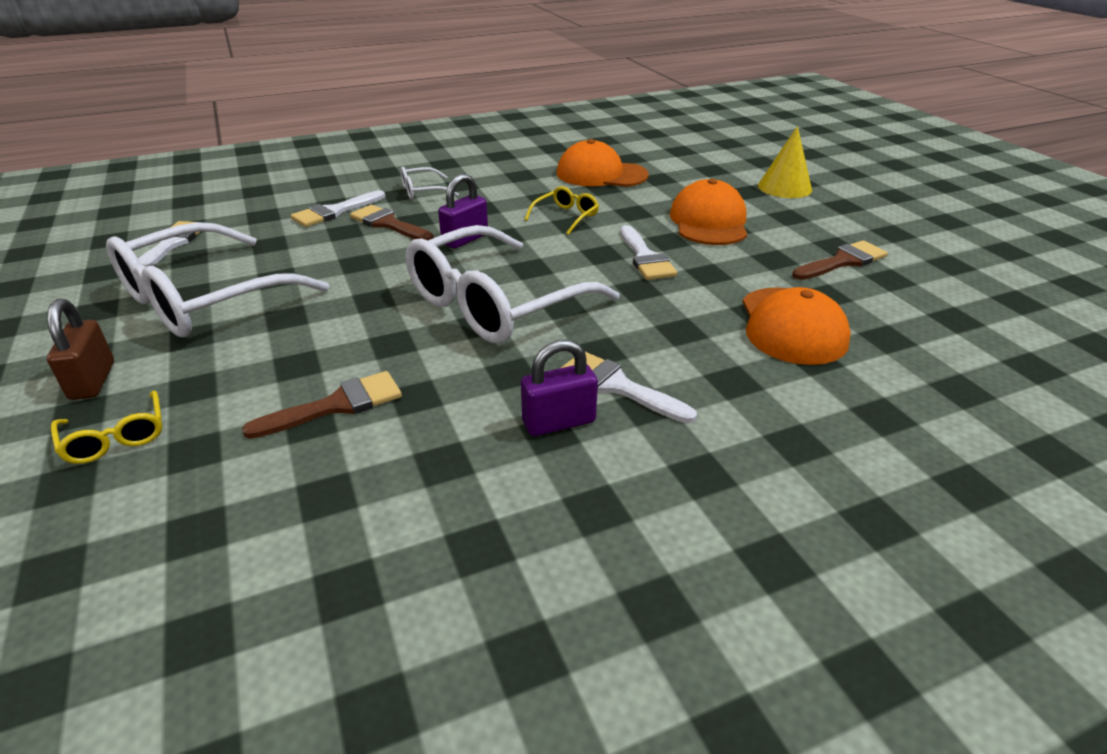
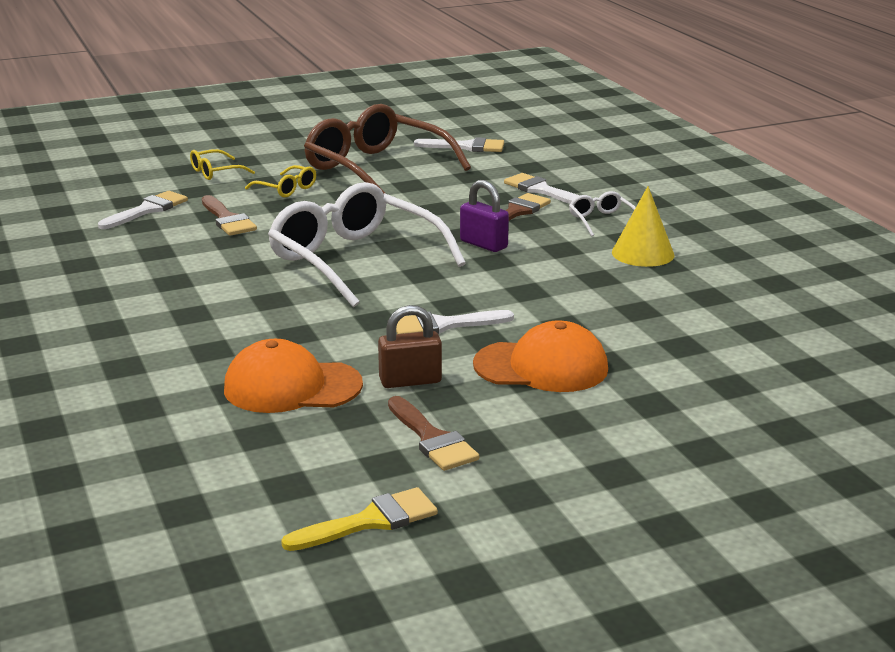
camera: 90 degrees right, 10 degrees down
brown padlock [47,299,114,400] -> brown padlock moved to [378,305,442,388]
white glasses [106,222,329,337] -> brown glasses [304,104,471,193]
purple padlock [521,339,598,436] -> none
yellow glasses [524,186,599,235] -> yellow glasses moved to [245,165,316,197]
orange cap [557,139,649,187] -> none
white brush [561,352,697,423] -> white brush moved to [98,191,188,229]
yellow cone [758,126,812,198] -> yellow cone moved to [612,186,674,267]
none -> yellow brush [281,487,438,551]

